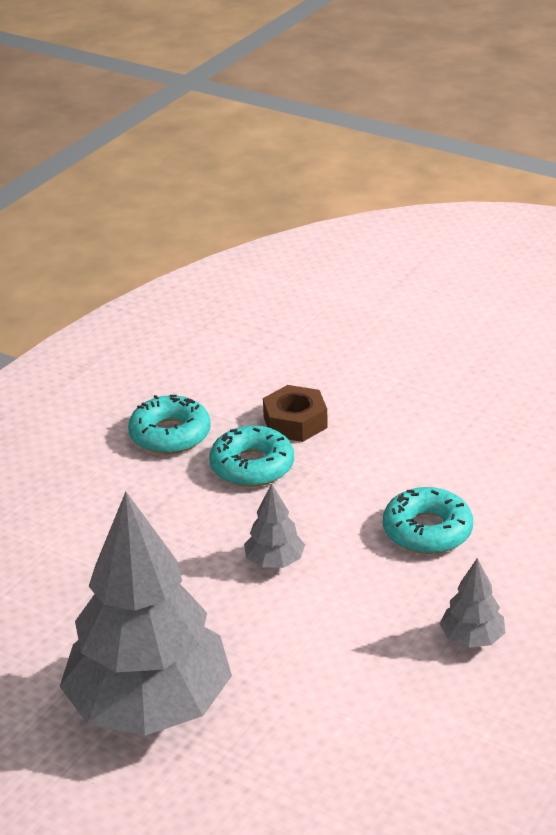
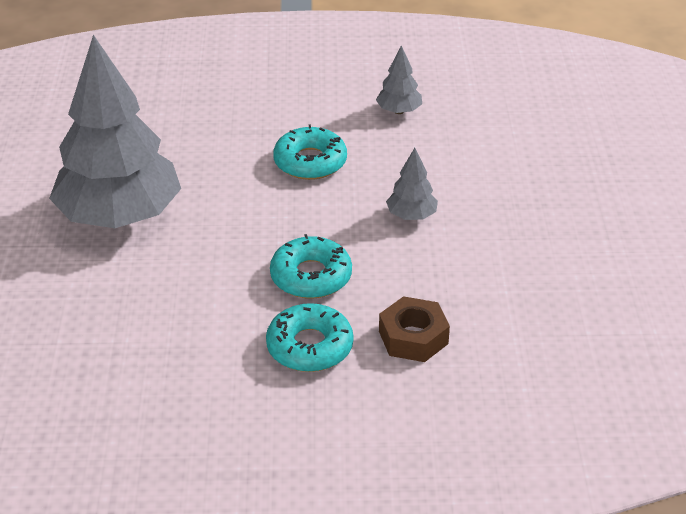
camera: 125 degrees left, 5 degrees up
grey tree [60,492,232,736] -> grey tree moved to [49,35,181,228]
brown nut [263,385,328,442] -> brown nut moved to [379,296,450,362]

